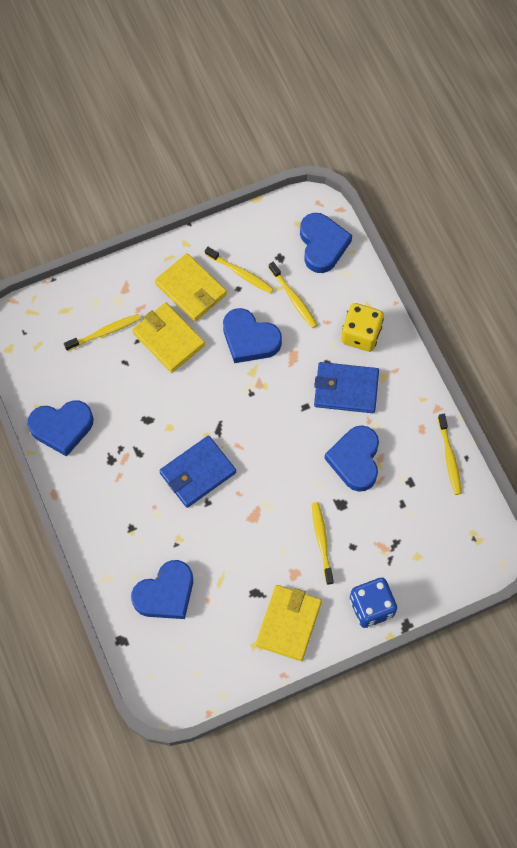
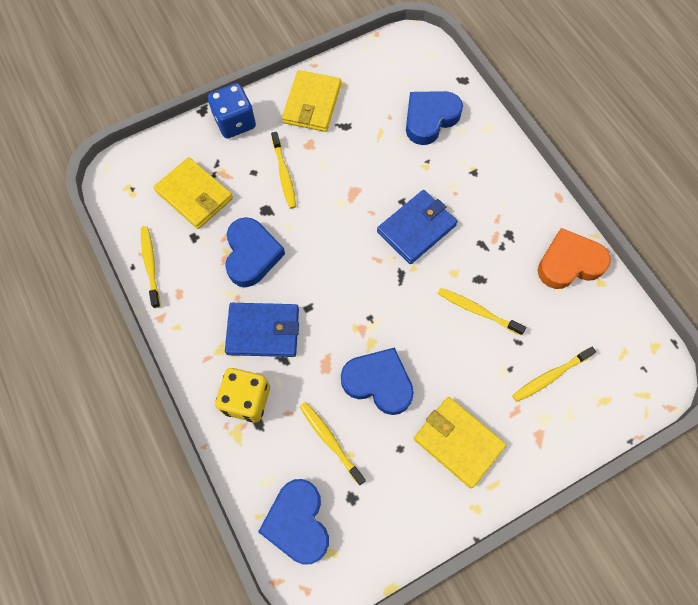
camera: 175 degrees right, 0 degrees up
blue heart [28,400,94,457] -> orange heart [538,228,611,289]
yellow wallet [132,303,205,373] -> yellow wallet moved to [154,157,233,229]
yellow toothbrush [205,247,274,294] -> yellow toothbrush moved to [438,288,526,335]

